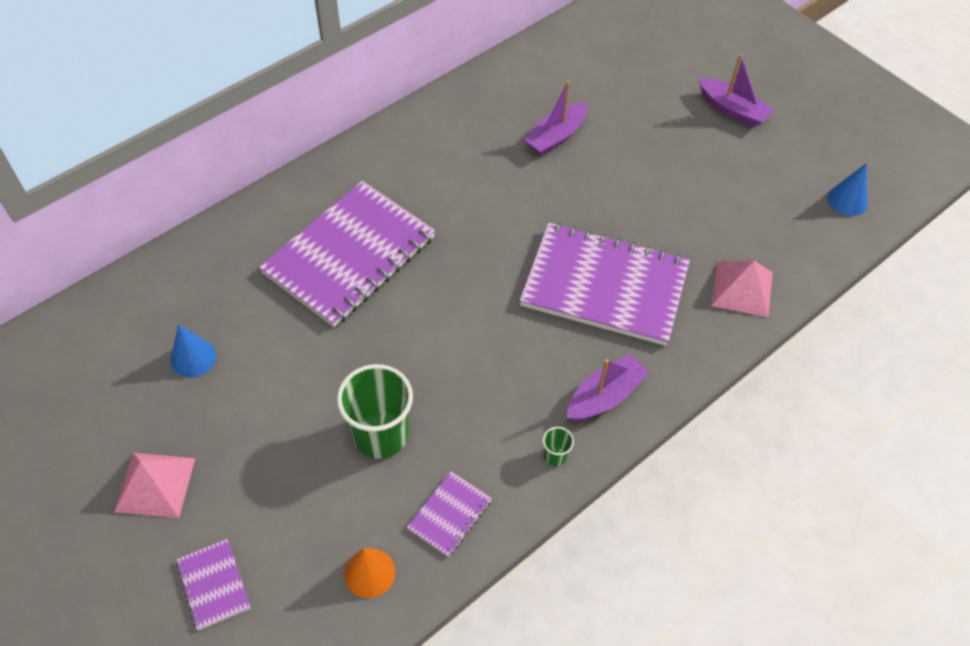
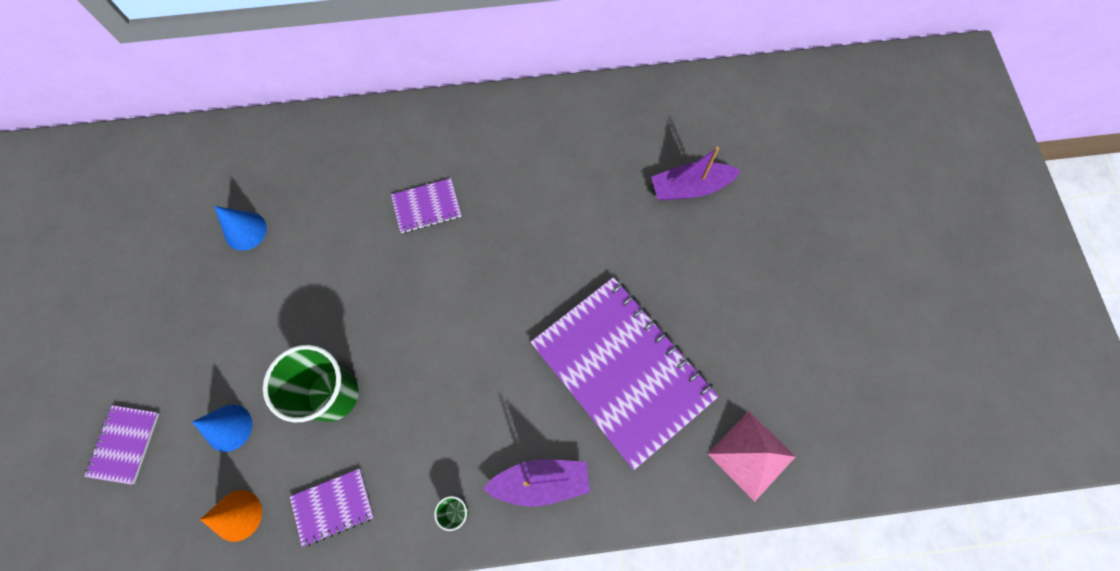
camera: 35 degrees right, 15 degrees up
pink pyramid [114,453,195,518] -> none
purple notebook [259,181,435,327] -> purple notebook [391,178,461,233], size x0.43
purple boat [699,54,774,127] -> none
blue cone [827,163,867,216] -> blue cone moved to [192,405,252,452]

